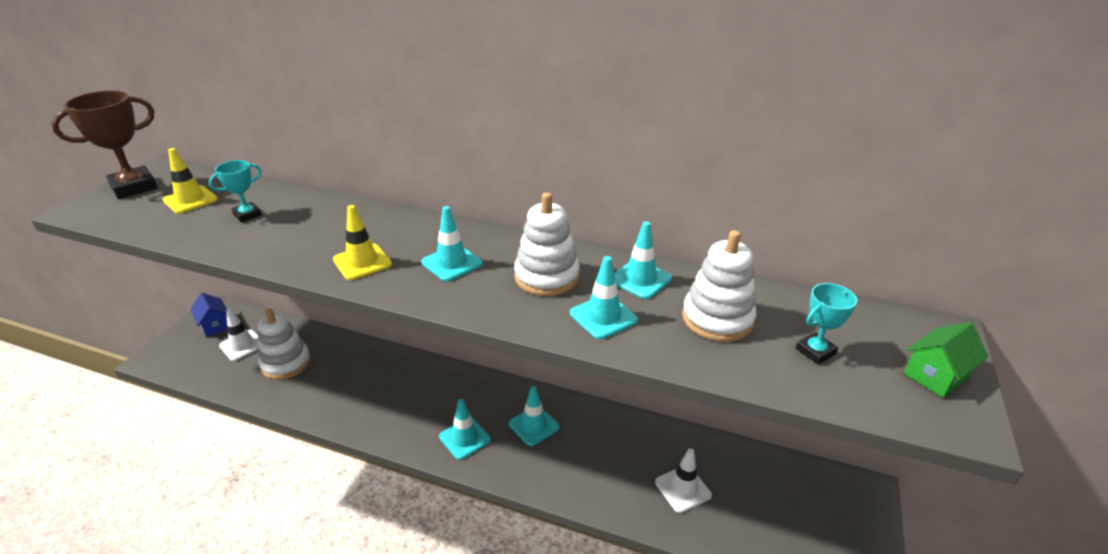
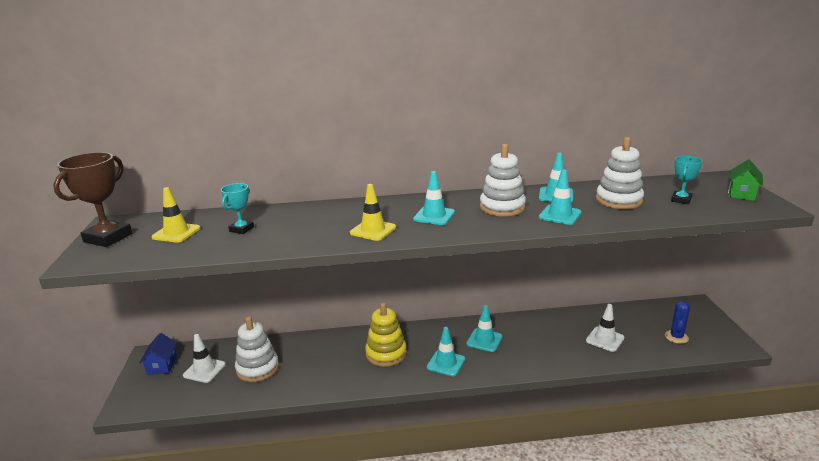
camera: 25 degrees left, 10 degrees down
blue house [190,293,227,337] -> blue house turned 60 degrees clockwise [139,333,177,375]
none -> yellow stacking toy [365,302,407,367]
none -> blue cactus [665,301,690,344]

